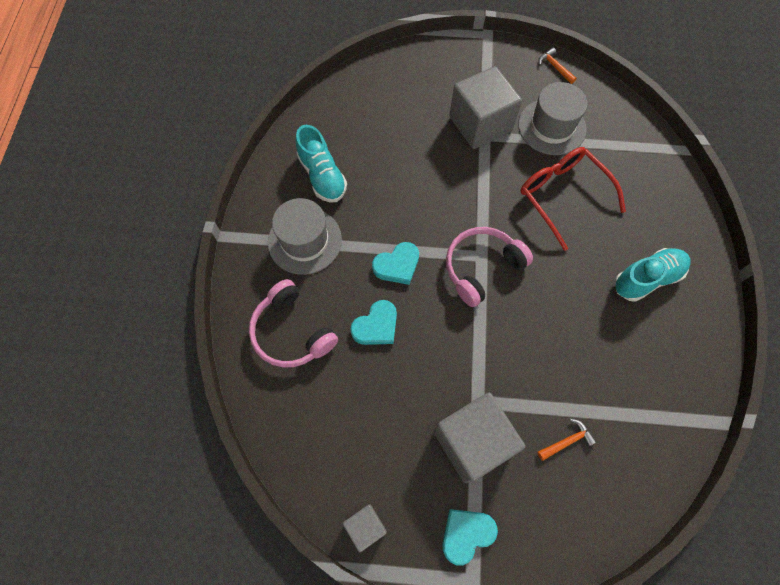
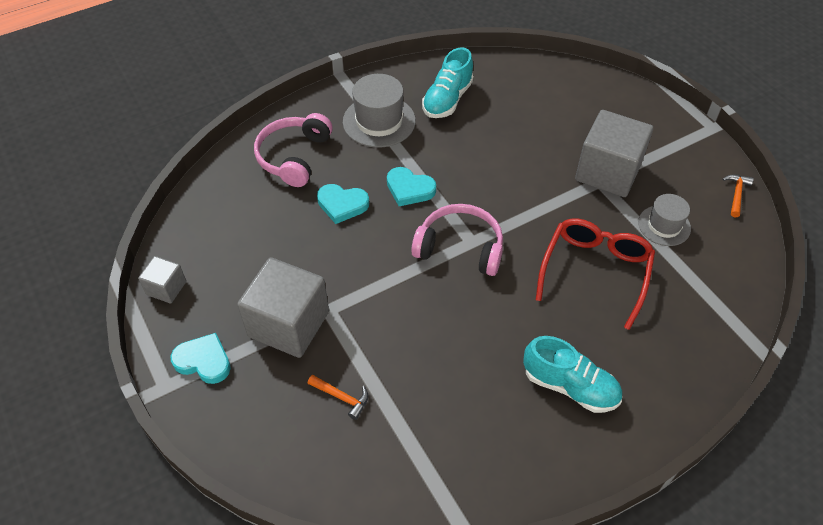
camera: 55 degrees right, 15 degrees down
grey hat [518,82,587,155] -> grey hat [638,194,691,246], size x0.64

